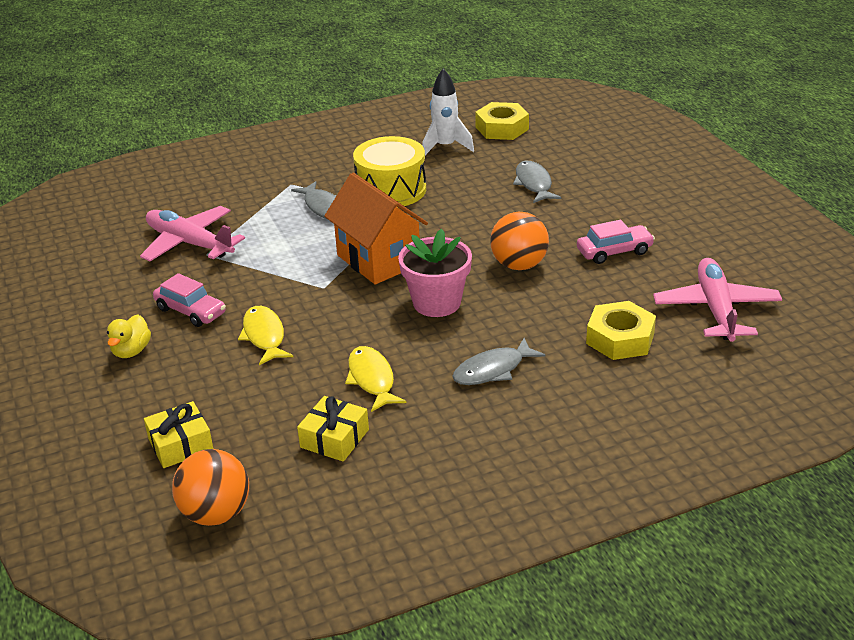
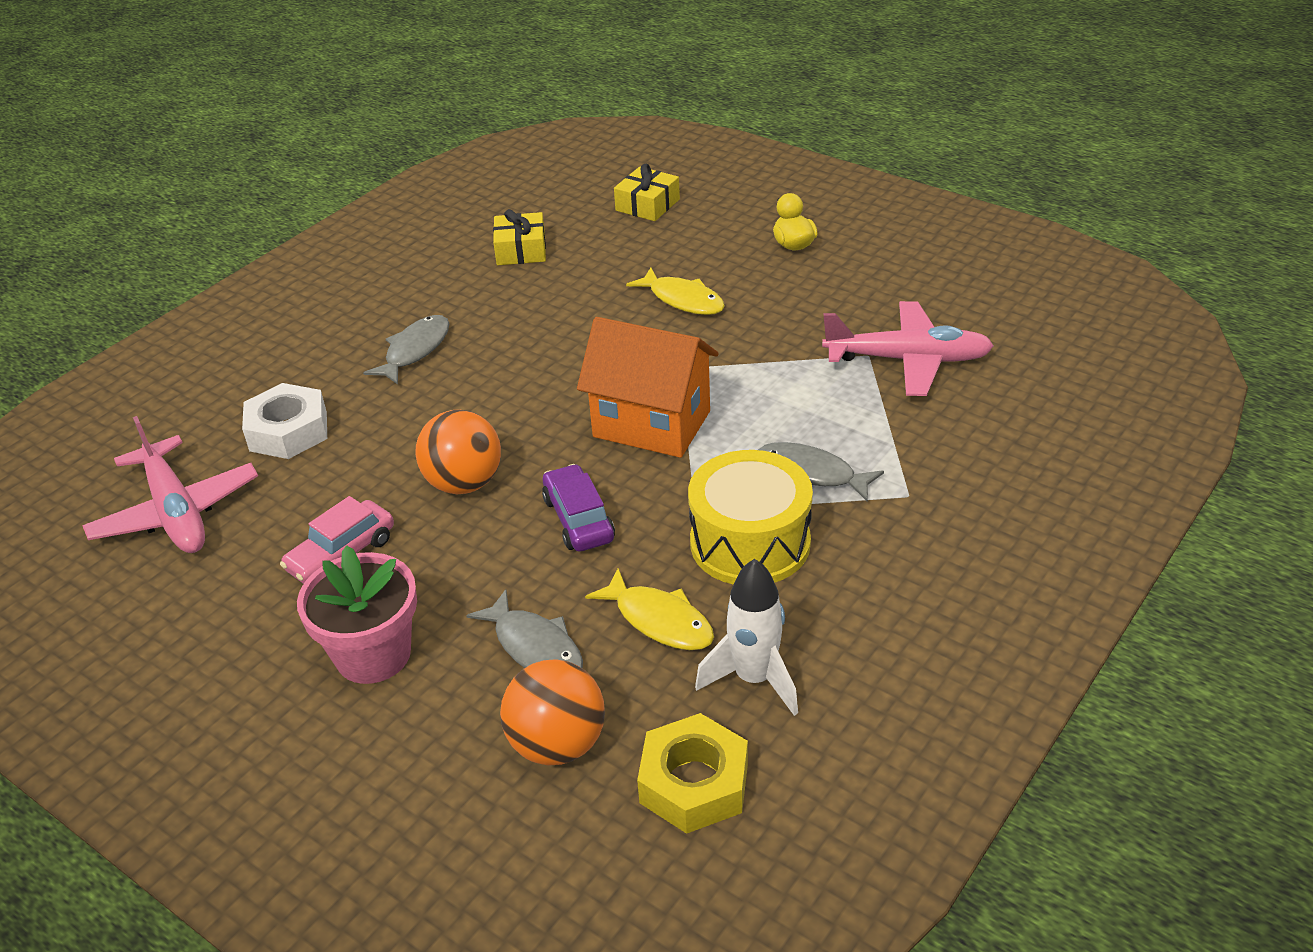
camera: 150 degrees right, 5 degrees up
pink car [153,273,226,327] -> none
orange ball [172,449,249,526] -> orange ball moved to [500,659,605,765]
yellow fish [345,346,406,412] -> yellow fish moved to [585,568,714,650]
pink flower pot [398,229,472,317] -> pink flower pot moved to [297,545,417,684]
yellow nut [586,301,656,360] -> white nut [242,383,327,459]
none -> purple car [542,464,615,552]

